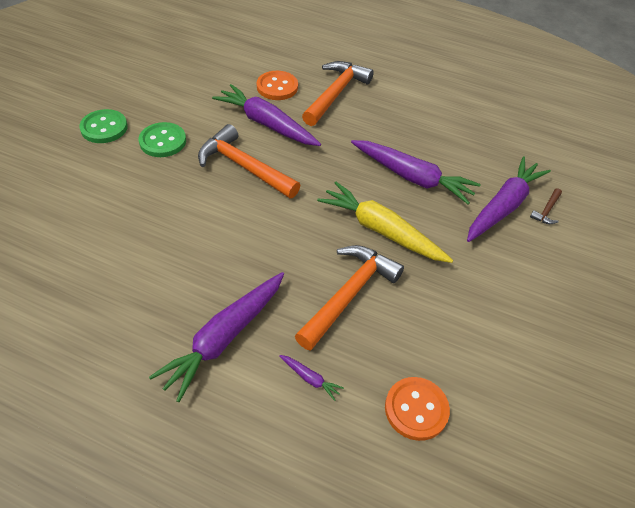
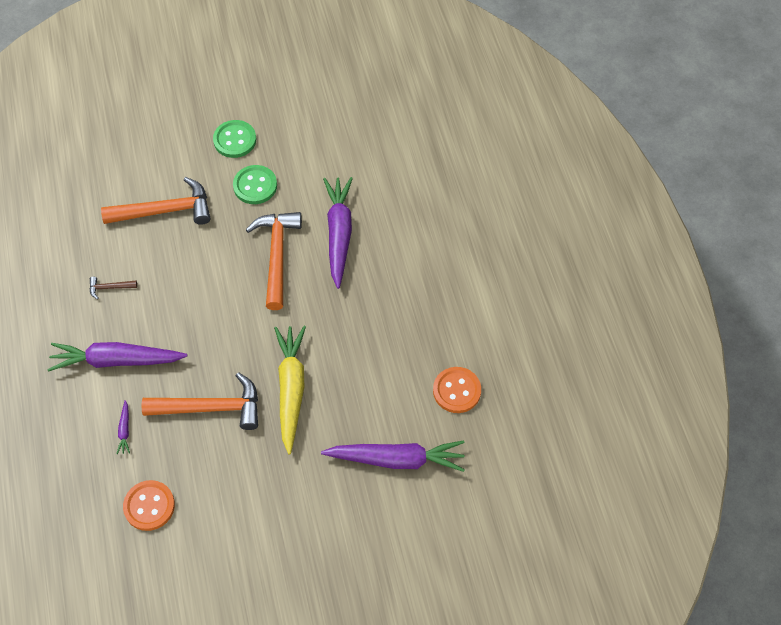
camera: 55 degrees right, 10 degrees up
orange button [257,71,298,100] -> orange button moved to [433,367,481,413]
orange hammer [302,61,374,126] -> orange hammer moved to [101,177,210,225]
purple carrot [351,140,481,204] -> none
brown hammer [530,188,562,224] -> brown hammer moved to [89,277,137,299]

